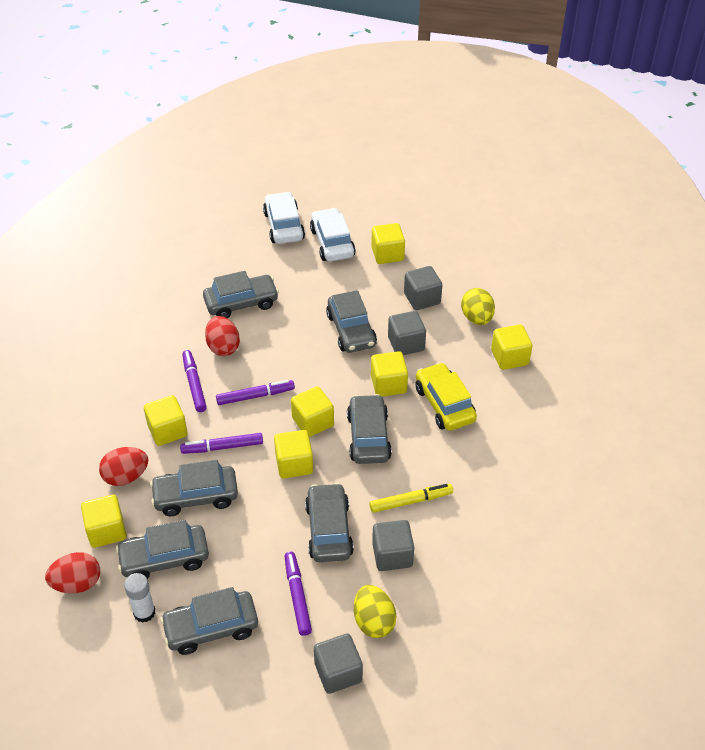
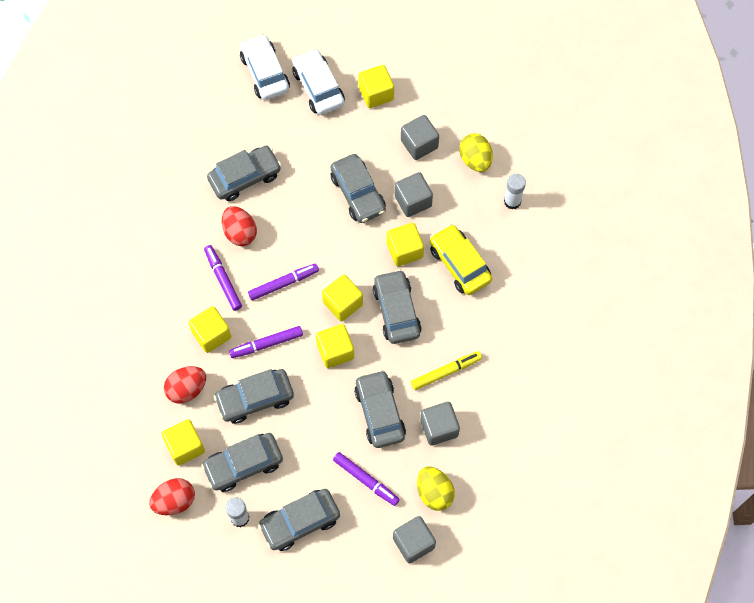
camera: 10 degrees left, 20 degrees up
purple marker [284,552,312,636] -> purple marker turned 150 degrees clockwise [333,452,400,506]
yellow cube [491,324,532,370] -> white glue stick [504,174,526,209]

